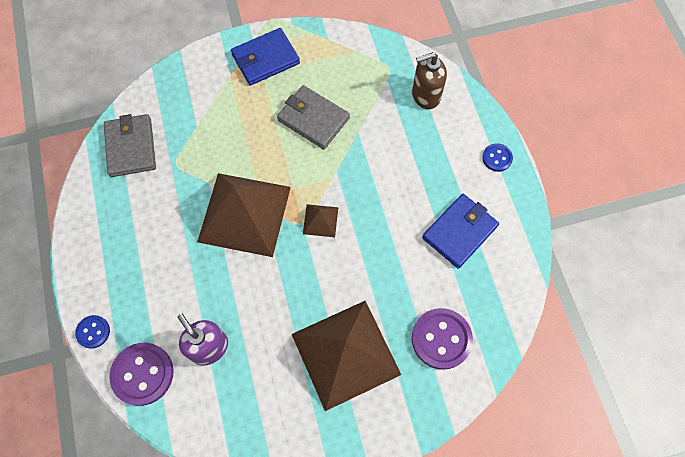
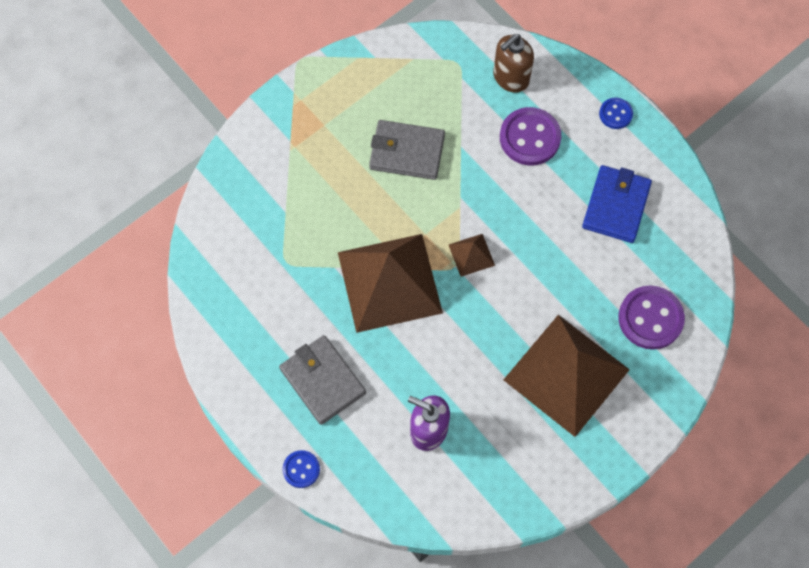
camera: 25 degrees left, 0 degrees up
grey wallet [104,114,156,177] -> grey wallet moved to [279,335,366,425]
purple button [109,343,174,406] -> purple button moved to [500,107,561,165]
blue wallet [231,28,300,86] -> none

